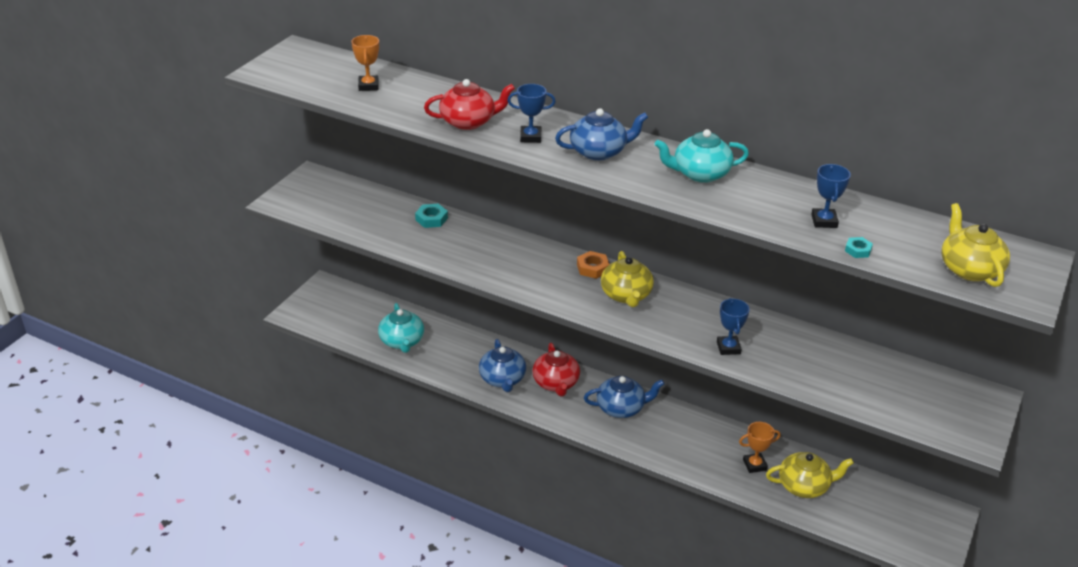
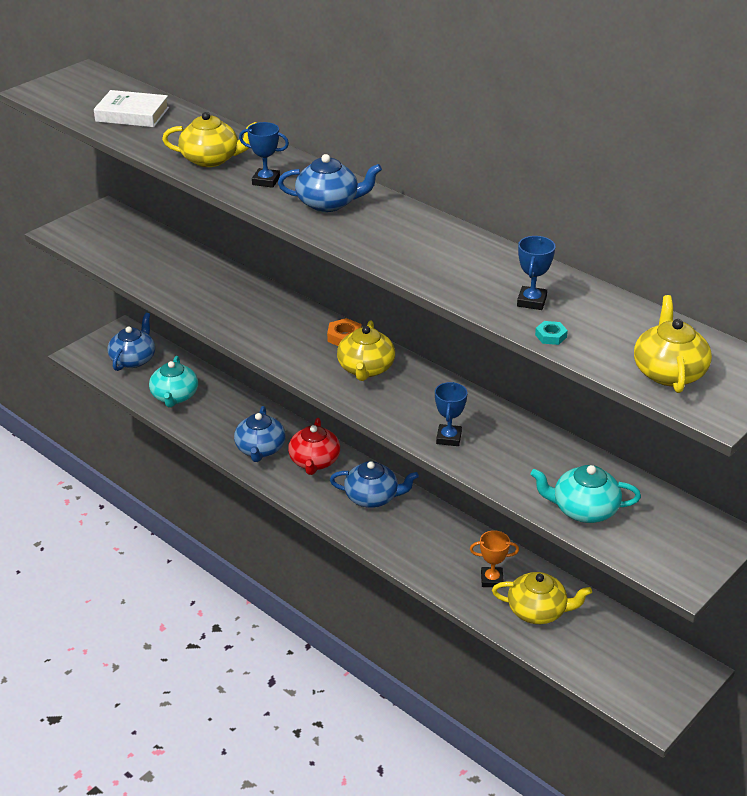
camera: 15 degrees right, 0 degrees up
orange trophy [351,35,379,91] -> white book [94,90,169,127]
turquoise nut [415,204,448,228] -> none
red teapot [424,79,515,130] -> yellow teapot [162,112,257,167]
turquoise teapot [655,129,749,183] -> turquoise teapot moved to [530,465,641,523]
none -> blue teapot [107,313,155,371]

